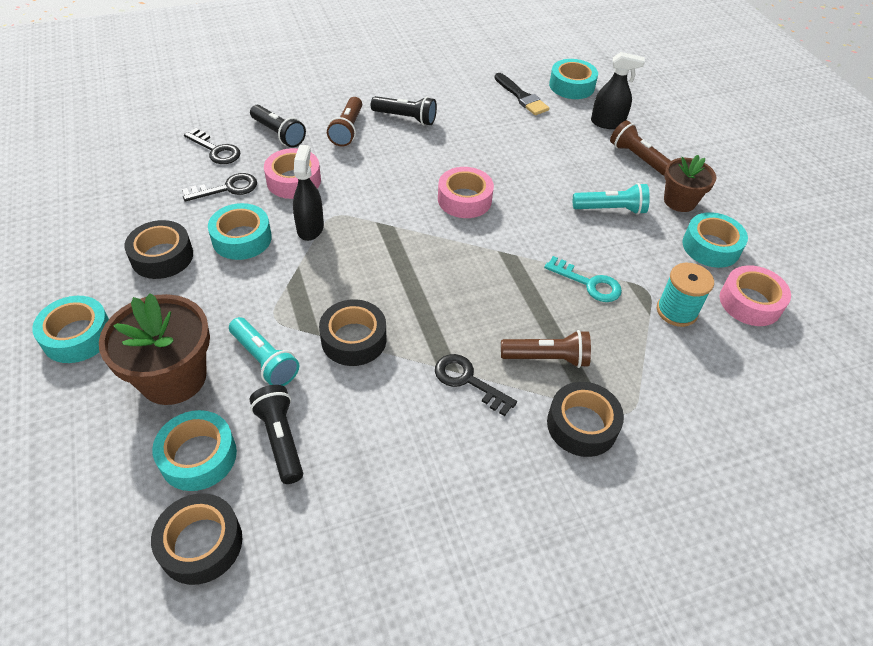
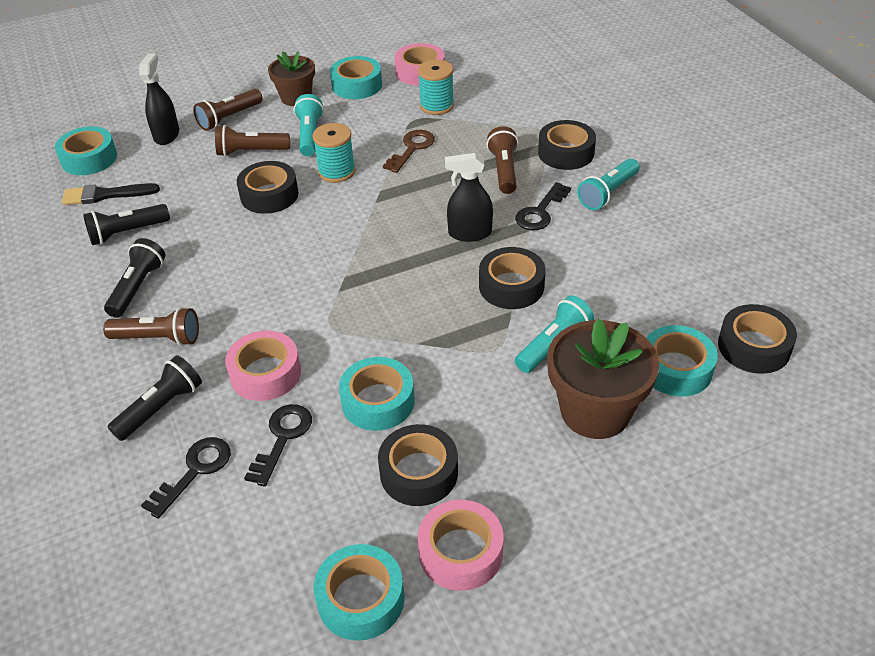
camera: 90 degrees left, 5 degrees down
turquoise tape [32,296,109,363] -> turquoise tape moved to [314,544,404,641]
black key [182,173,257,202] -> black key turned 45 degrees clockwise [244,404,312,487]
black flashlight [249,385,303,484] -> black flashlight moved to [83,204,170,245]
black spray bottle [293,145,324,241] -> black spray bottle moved to [445,153,493,242]
pink tape [438,167,494,218] -> pink tape moved to [418,500,503,591]
black brush [495,73,549,115] -> black brush turned 150 degrees counterclockwise [62,183,160,205]
turquoise key [544,256,622,302] -> brown key [383,130,435,173]
none -> brown flashlight [215,125,290,157]
none -> black tape [237,161,299,214]
none -> turquoise spool [312,123,355,183]
none -> turquoise flashlight [577,158,639,210]

